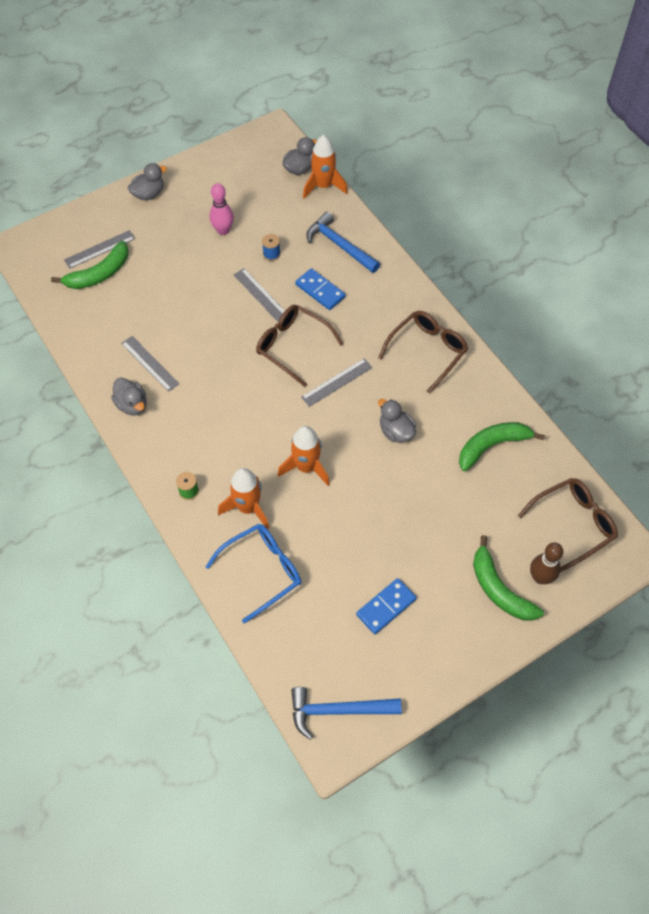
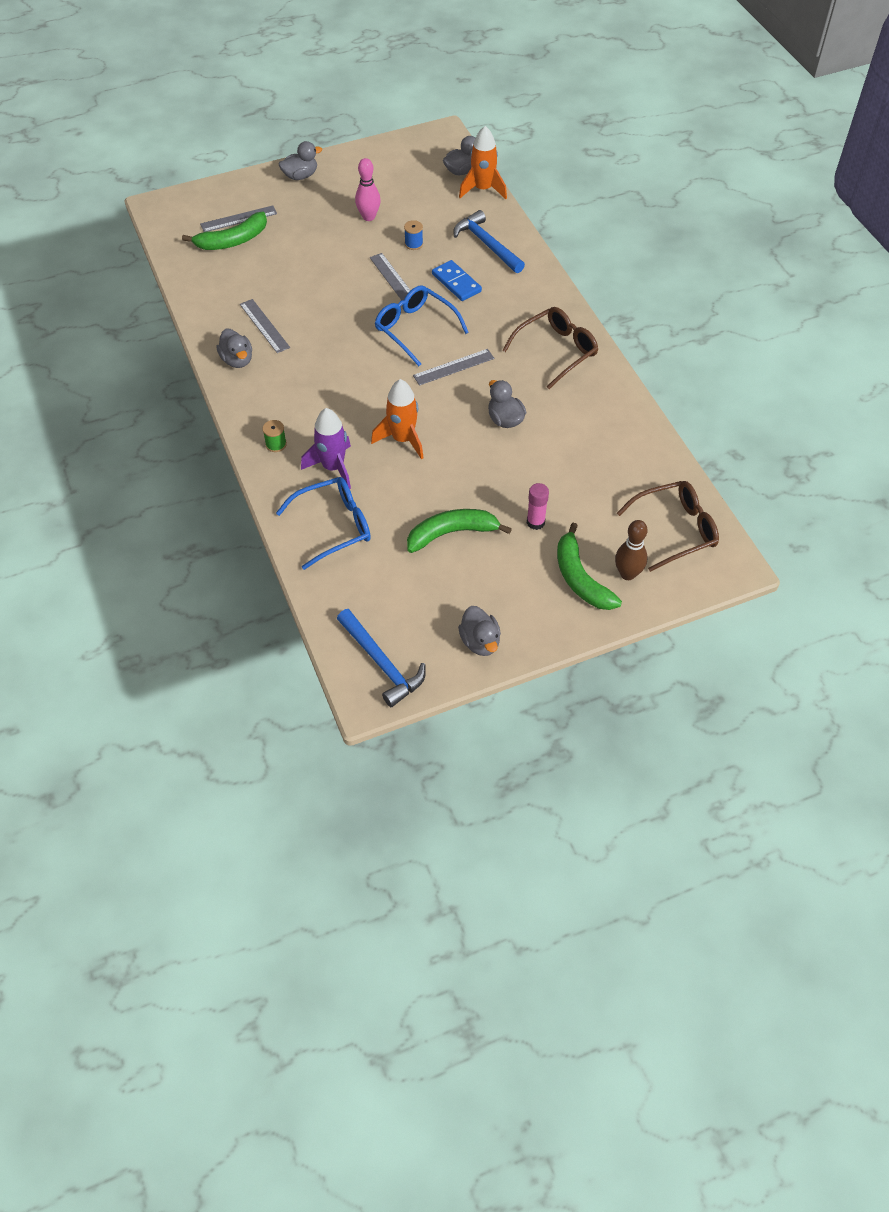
camera: 10 degrees right, 5 degrees down
orange rocket [218,468,269,529] -> purple rocket [301,408,351,489]
brown glasses [256,305,343,387] -> blue glasses [375,285,469,366]
blue hammer [291,687,402,740] -> blue hammer turned 135 degrees counterclockwise [337,609,426,707]
blue domino [356,578,417,634] -> none
green banana [459,422,545,471] -> green banana moved to [407,509,512,553]
none -> grey duck [458,606,501,656]
none -> pink glue stick [527,483,549,530]

